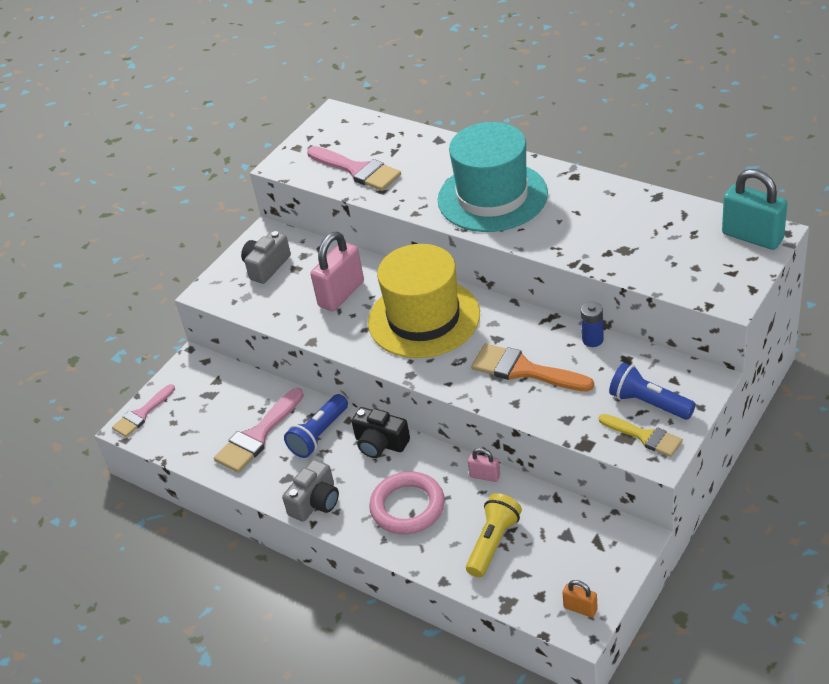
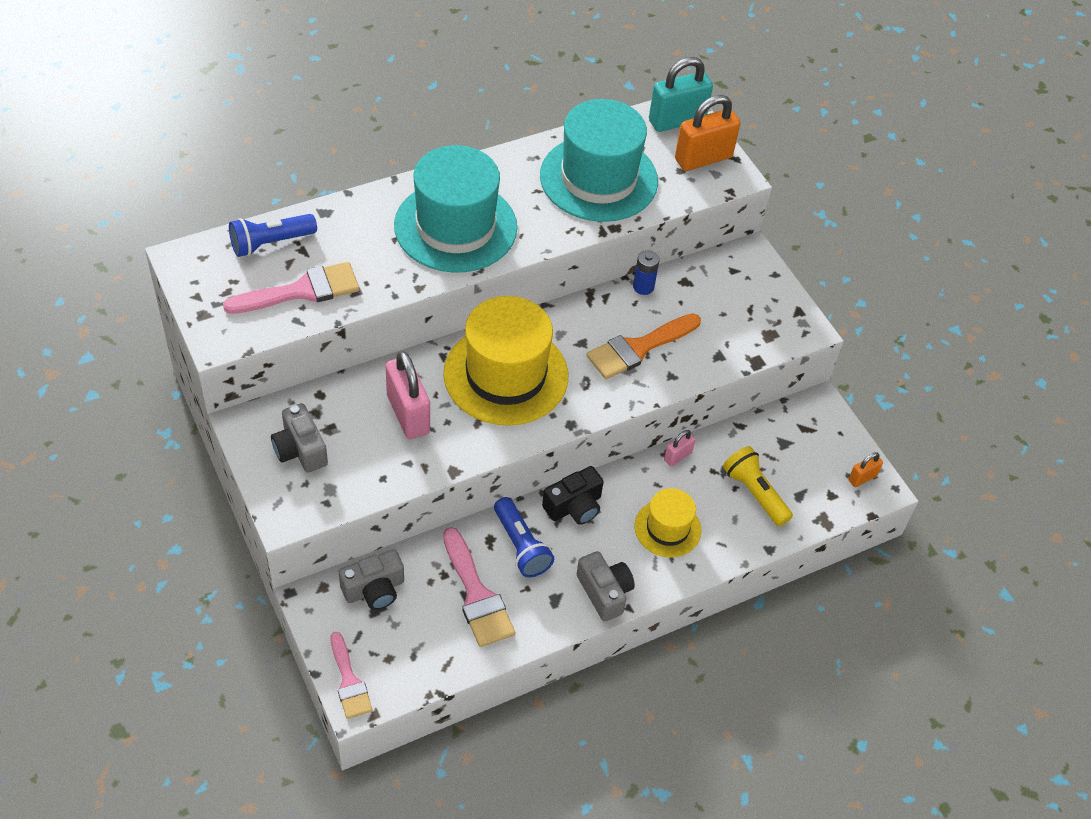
camera: 70 degrees left, 10 degrees up
pink ring [369,471,445,534] -> yellow hat [634,488,702,557]
yellow brush [599,414,683,457] -> none
blue flashlight [609,363,696,420] -> blue flashlight moved to [229,214,317,257]
none -> grey camera [339,549,404,610]
none -> turquoise hat [540,99,658,222]
none -> orange padlock [675,95,740,171]

